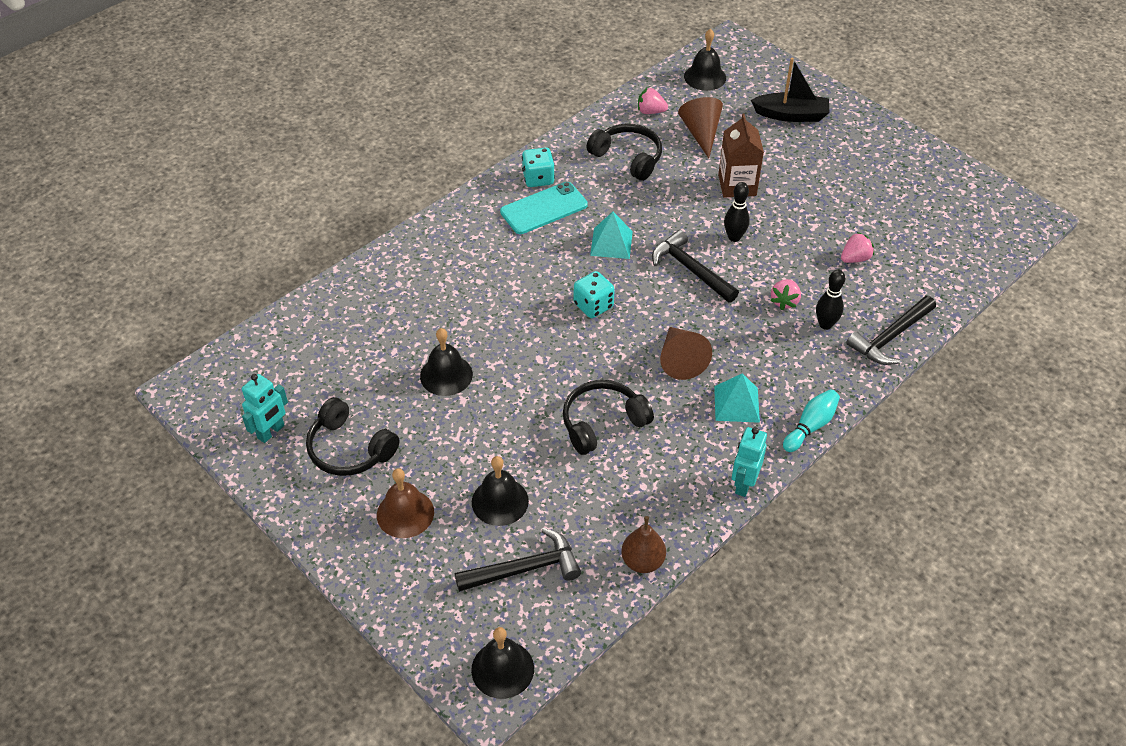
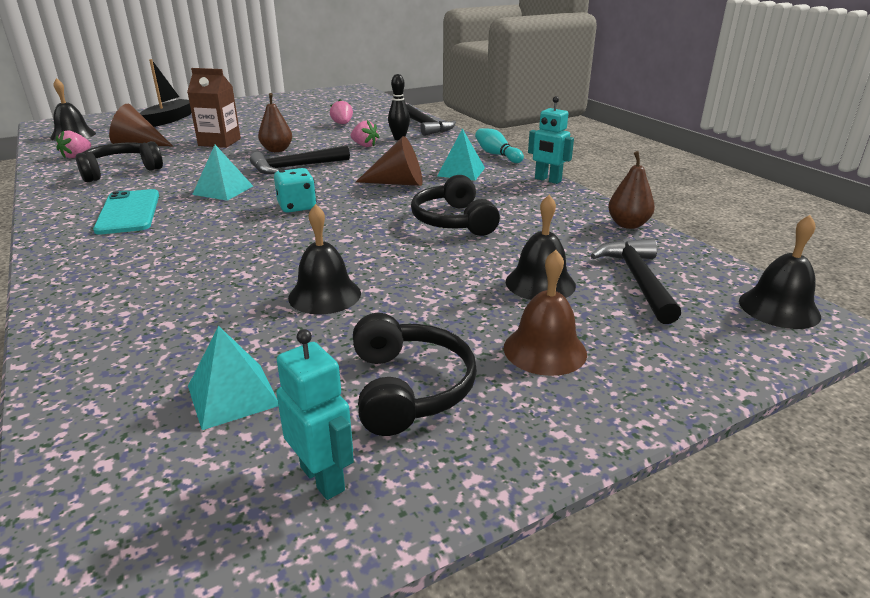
camera: 75 degrees left, 20 degrees down
black headphones [306,397,400,476] -> black headphones turned 60 degrees counterclockwise [353,313,477,436]
turquoise dice [522,148,555,187] -> none
black bowling pin [724,182,750,242] -> brown pear [258,93,292,152]
none -> turquoise pyramid [188,326,278,430]

